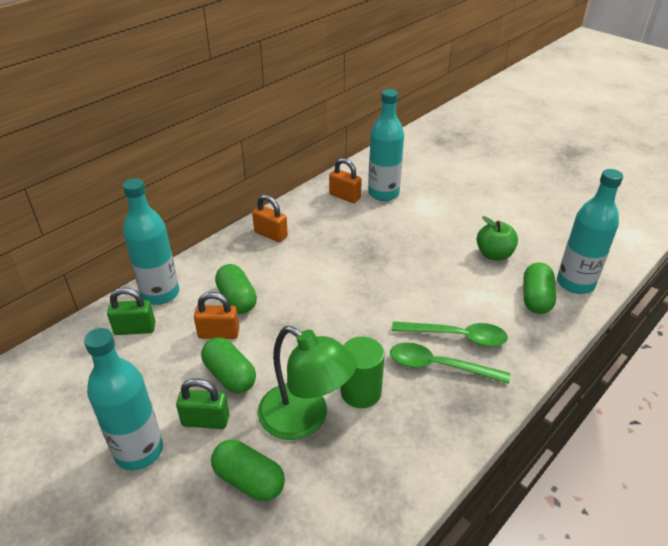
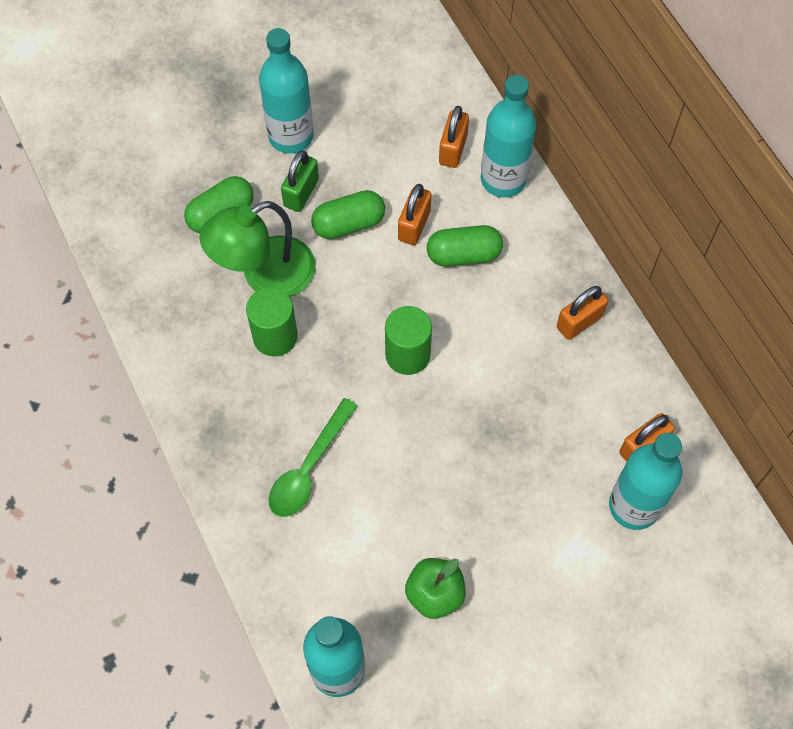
camera: 110 degrees right, 25 degrees up
green padlock [107,287,156,335] -> orange padlock [439,106,469,168]
green spoon [390,342,510,384] -> none
green capsule [524,263,556,314] -> none
none -> green cylinder [385,306,432,375]

